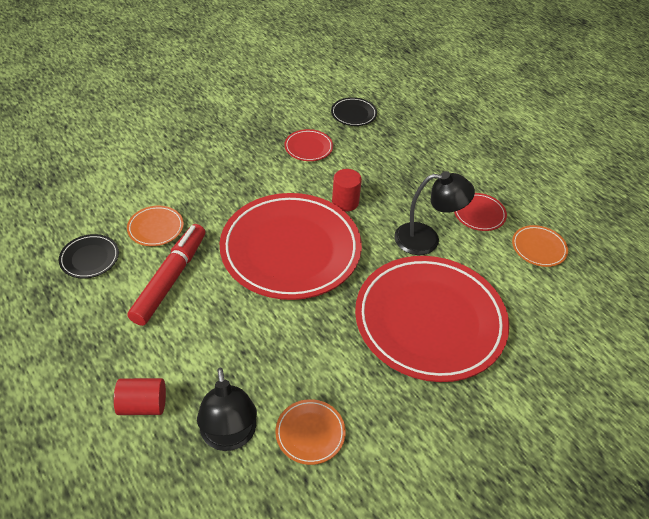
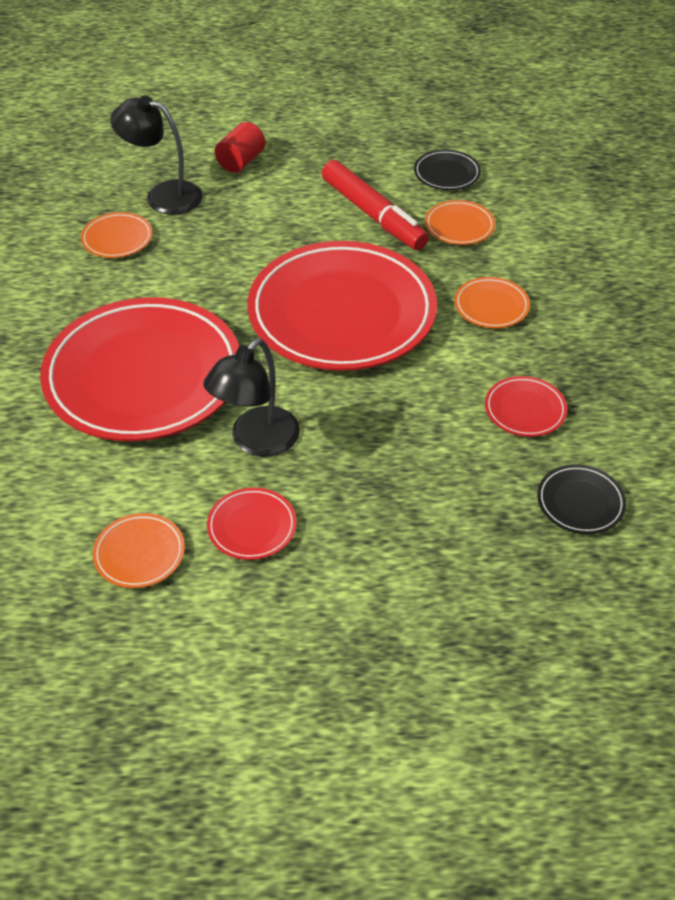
camera: 125 degrees right, 0 degrees up
red cylinder [332,169,362,212] -> none
none -> orange plate [454,277,530,328]

